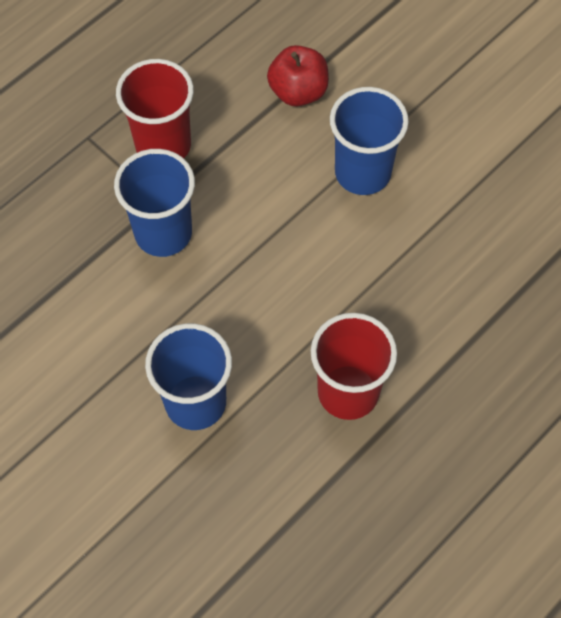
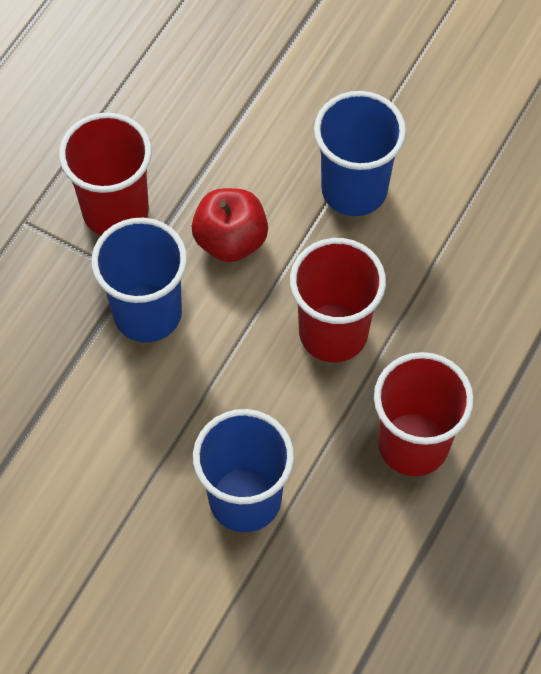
camera: 15 degrees left, 0 degrees up
red apple [267,45,329,106] -> red apple moved to [192,188,268,262]
none -> red cup [290,238,386,362]

